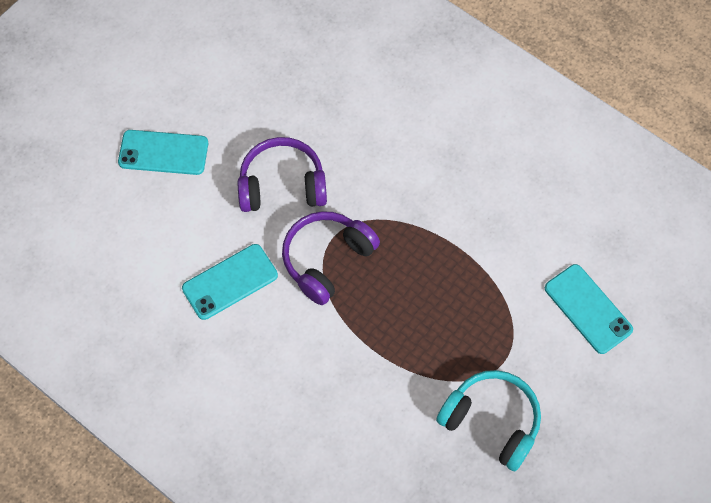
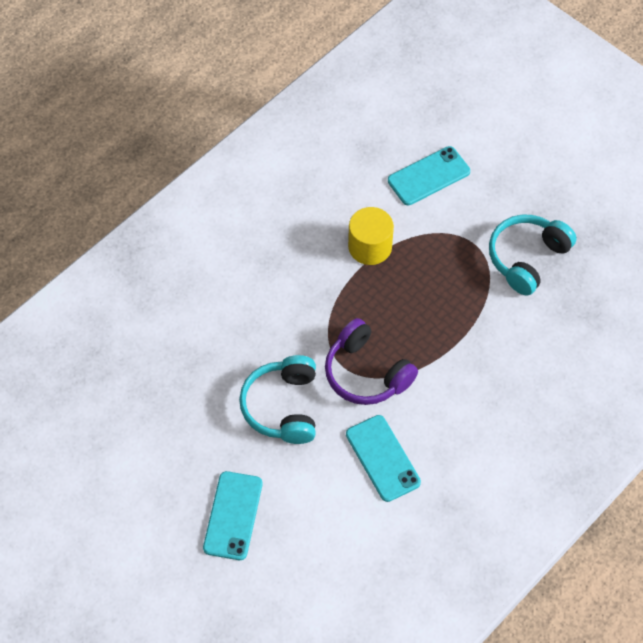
camera: 85 degrees left, 5 degrees down
purple headphones [238,137,327,212] -> turquoise headphones [239,355,316,444]
none -> yellow cylinder [348,207,394,265]

